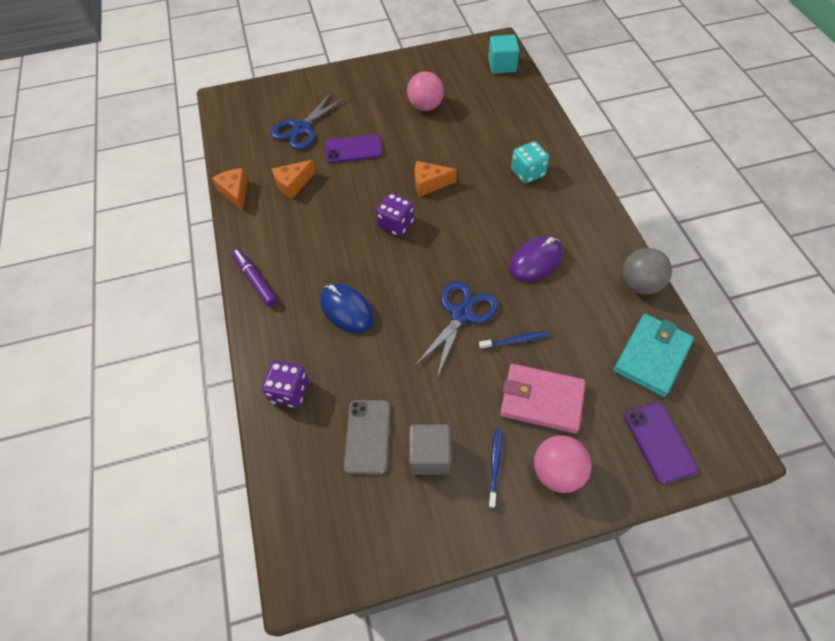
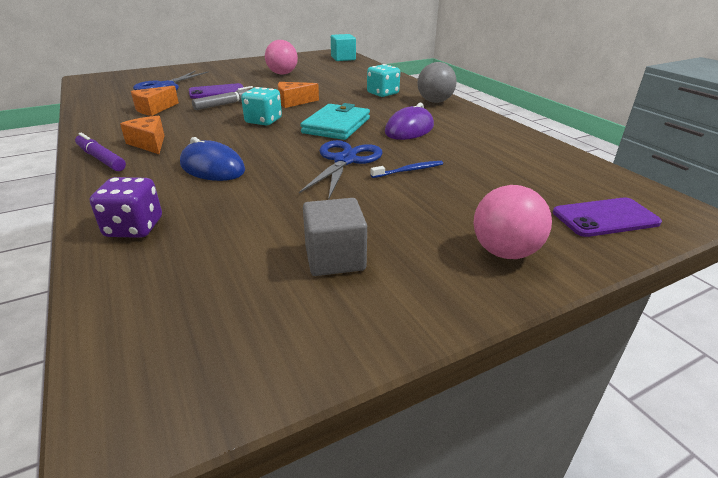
camera: 15 degrees left, 25 degrees down
orange cheese [212,168,248,211] -> orange cheese moved to [120,116,165,154]
grey phone [344,400,390,475] -> none
purple dice [376,193,414,237] -> turquoise dice [241,87,282,126]
blue toothbrush [488,429,502,508] -> none
pink wallet [500,364,585,434] -> none
turquoise wallet [613,314,694,397] -> turquoise wallet moved to [300,103,370,140]
grey ball [622,248,672,294] -> grey ball moved to [417,62,457,103]
purple phone [624,402,698,484] -> purple phone turned 75 degrees counterclockwise [553,197,662,237]
none -> grey marker [192,86,253,110]

